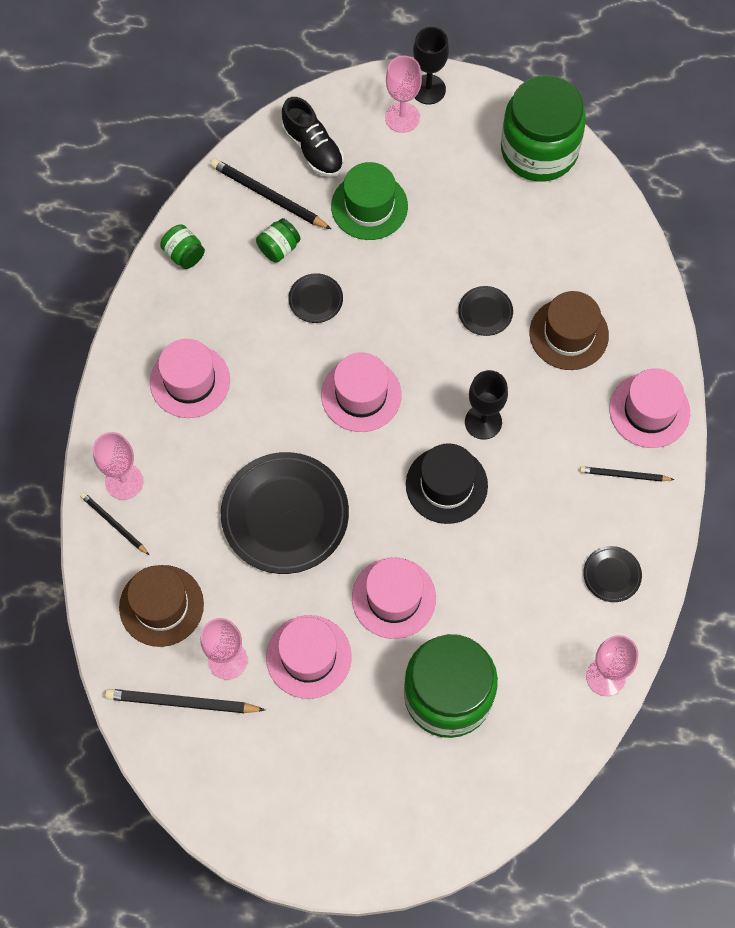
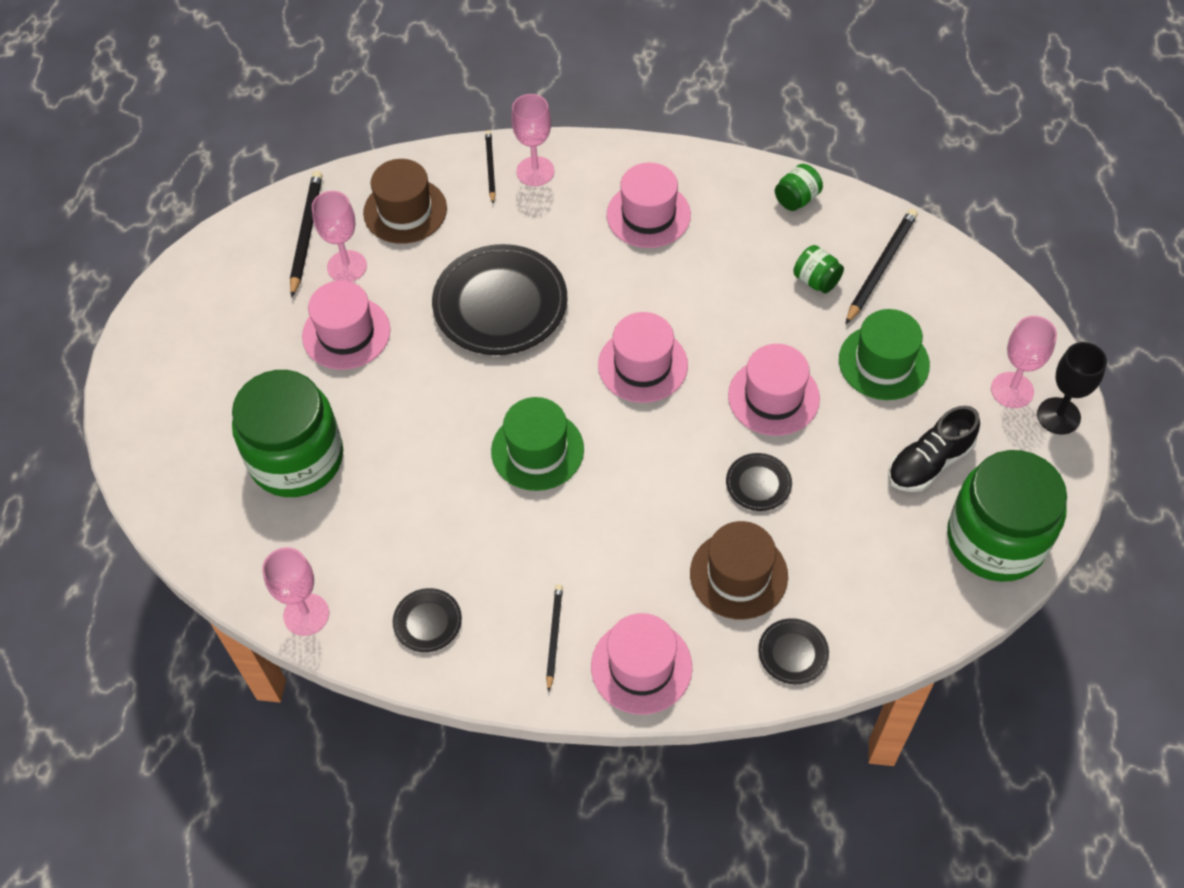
camera: 90 degrees right, 10 degrees down
black pencil [80,492,149,555] -> black pencil turned 45 degrees counterclockwise [485,130,496,203]
black shoe [282,97,344,177] -> black shoe moved to [888,406,980,492]
black plate [288,273,343,323] -> black plate moved to [758,618,829,684]
pink hat [352,557,436,639] -> pink hat moved to [728,344,820,436]
black hat [406,443,488,524] -> green hat [491,397,584,491]
black goblet [465,370,508,439] -> none

